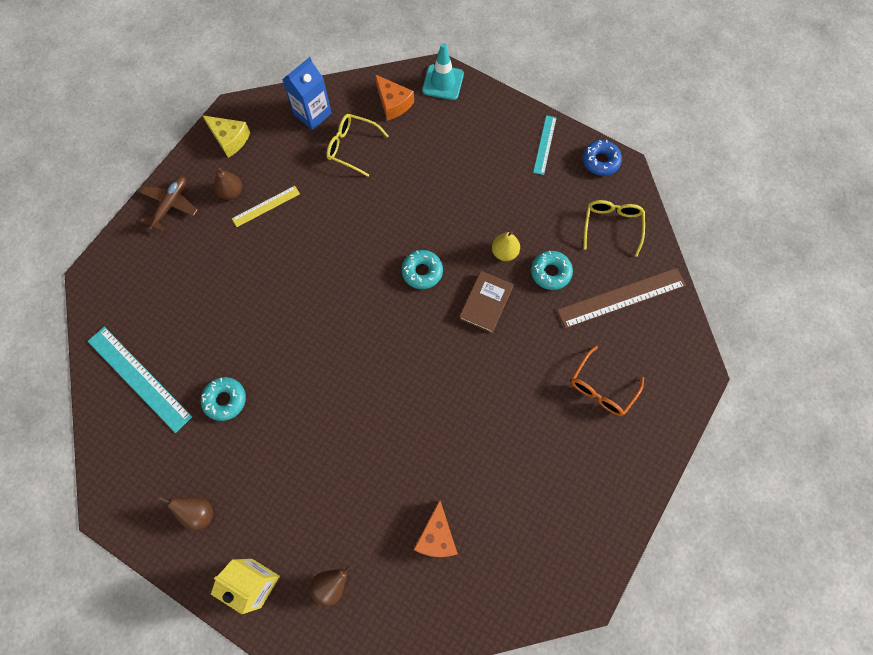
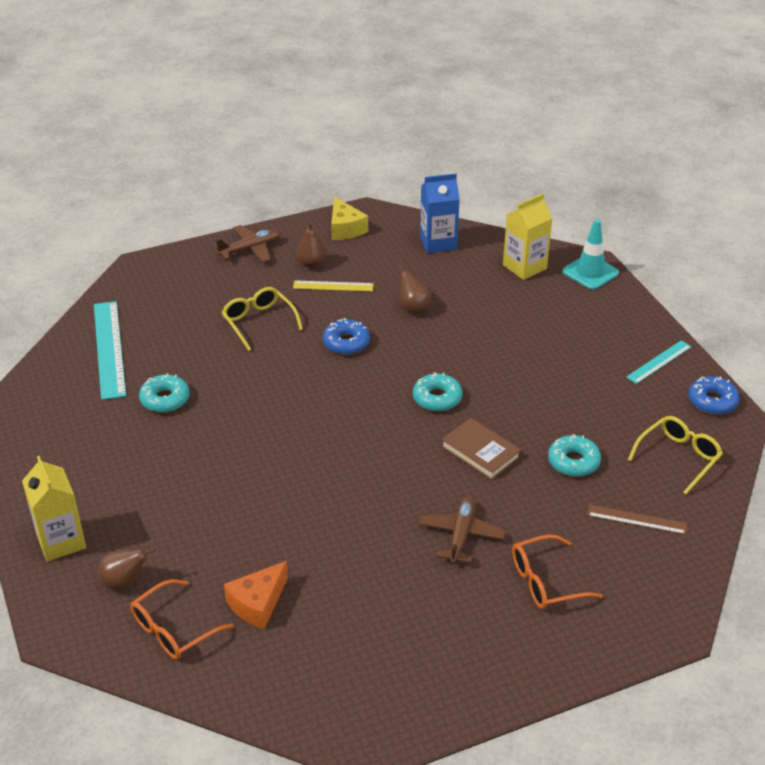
camera: 35 degrees right, 30 degrees down
brown pear [159,497,213,531] -> brown pear moved to [398,264,431,314]
yellow glasses [326,114,389,177] -> yellow glasses moved to [222,287,303,351]
orange cheese [375,74,414,121] -> yellow carton [503,193,552,280]
brown book [459,271,514,333] -> brown book turned 75 degrees clockwise [441,418,521,480]
yellow pear [492,231,520,261] -> none
brown ruler [557,268,686,328] -> brown ruler [587,505,687,535], size x0.56
none -> orange glasses [131,579,234,659]
none -> blue donut [323,318,370,355]
none -> brown plane [418,496,506,564]

